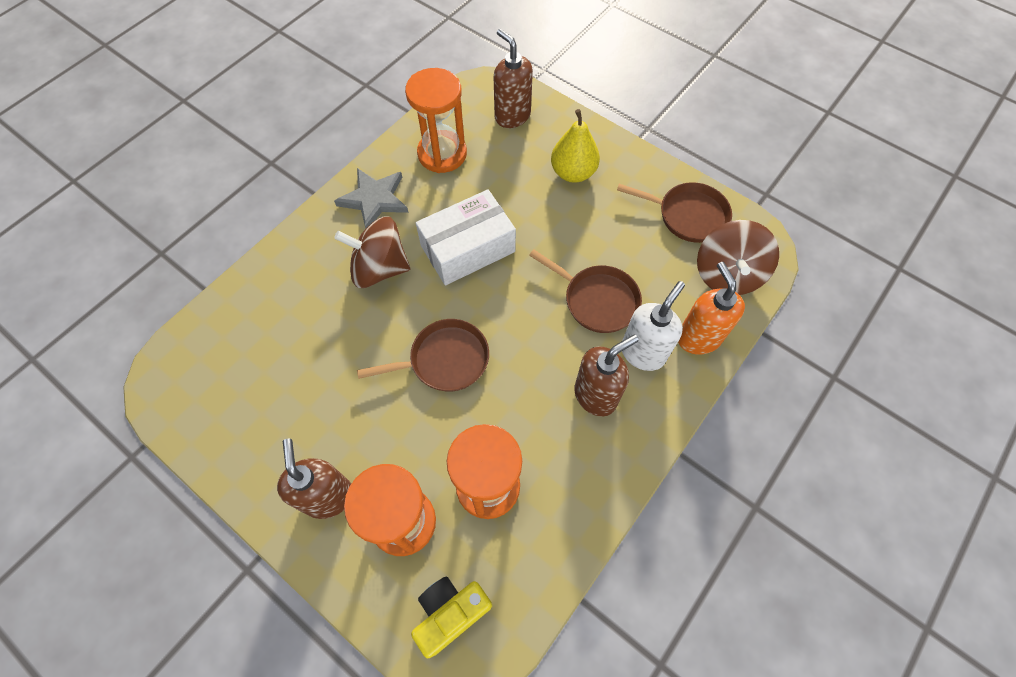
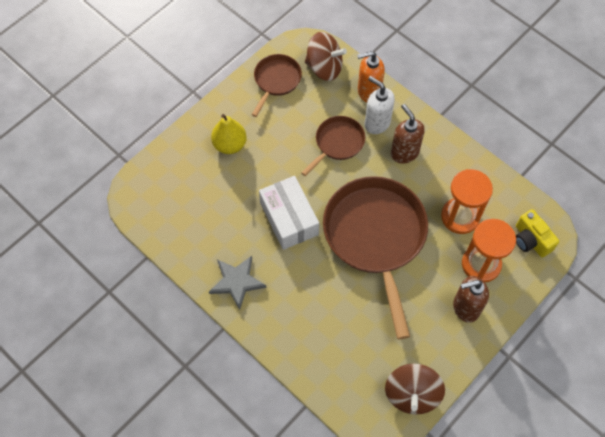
camera: 85 degrees left, 0 degrees up
brown spinning top [334,216,410,288] -> brown spinning top moved to [385,364,445,415]
brown pan [357,319,489,392] -> brown pan [323,176,428,339], size x2.00
orange hourglass [405,68,467,173] -> none
brown soap dispenser [494,29,533,128] -> none

